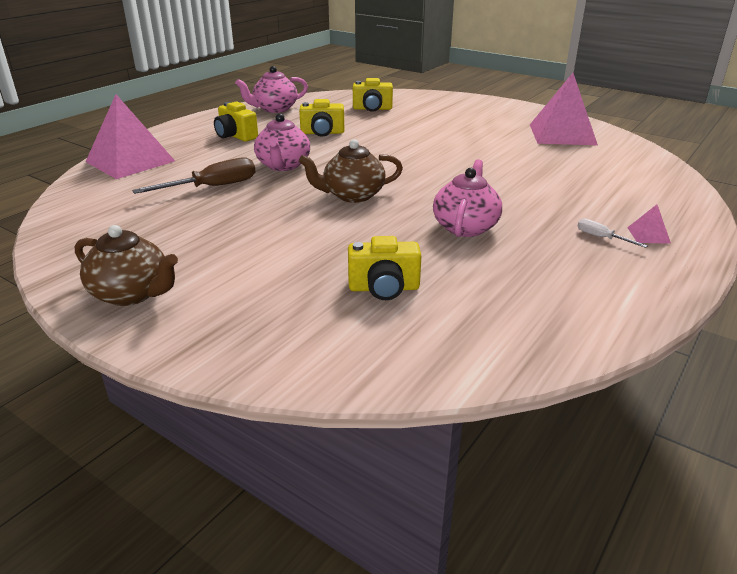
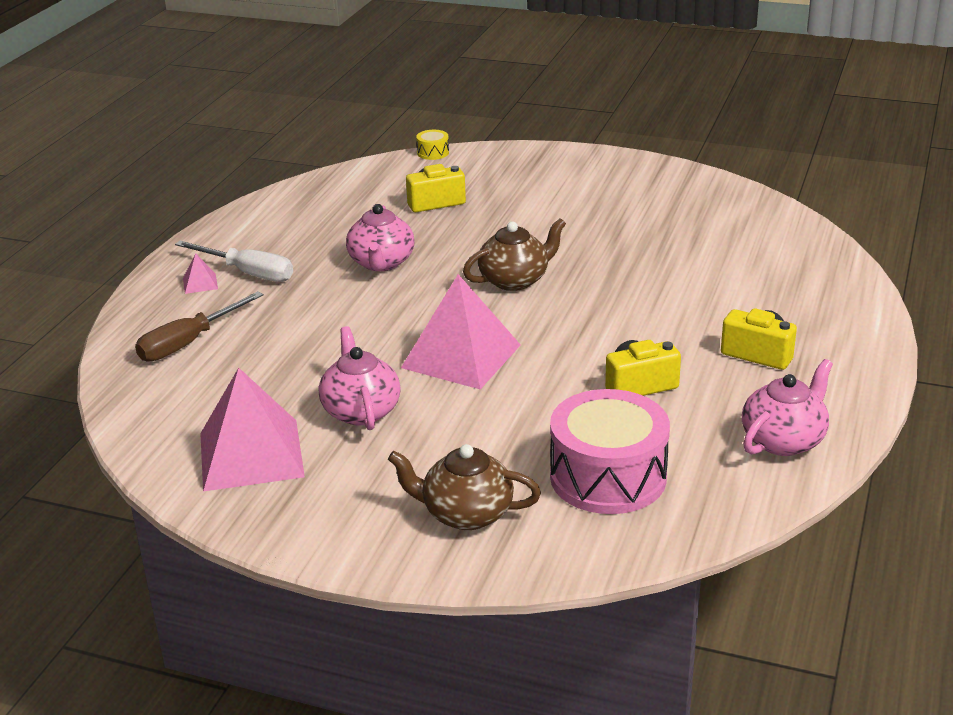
camera: 165 degrees right, 0 degrees up
brown teapot [75,225,178,306] -> brown teapot moved to [388,444,541,530]
pink pyramid [86,94,175,179] -> pink pyramid moved to [401,274,521,389]
brown screwdriver [132,157,256,194] -> brown screwdriver moved to [135,291,264,362]
pink teapot [254,113,310,171] -> pink teapot moved to [319,326,401,430]
yellow camera [353,78,393,112] -> pink drum [550,389,670,514]
white screwdriver [577,219,647,248] -> white screwdriver [175,241,293,282], size x1.99
none -> yellow drum [416,130,449,160]

